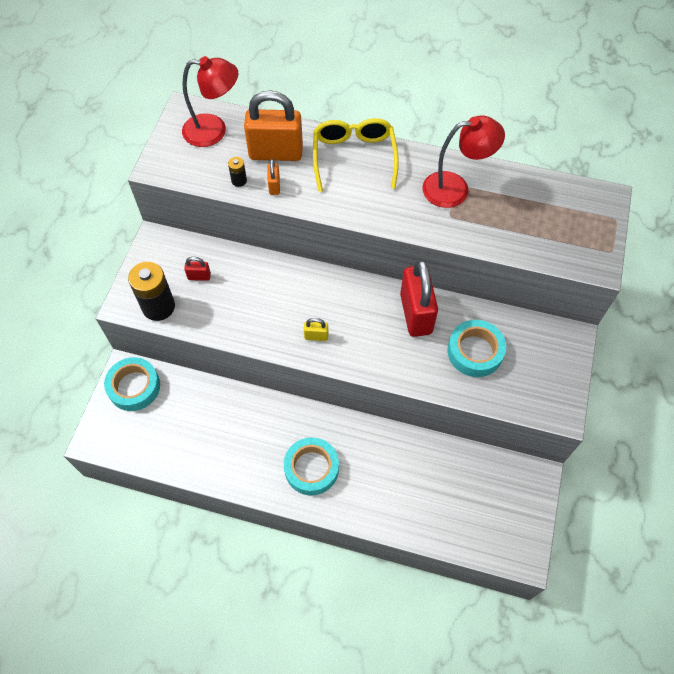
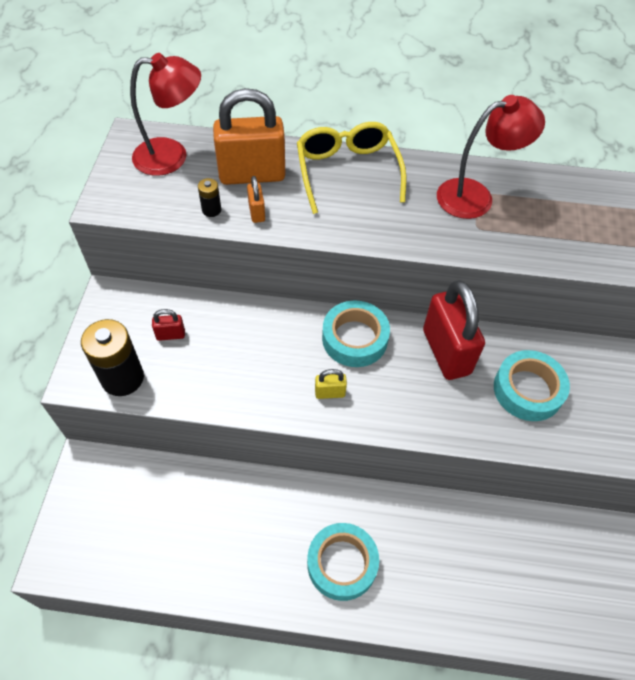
camera: 10 degrees left, 5 degrees down
turquoise tape [104,357,160,411] -> turquoise tape moved to [322,300,390,367]

